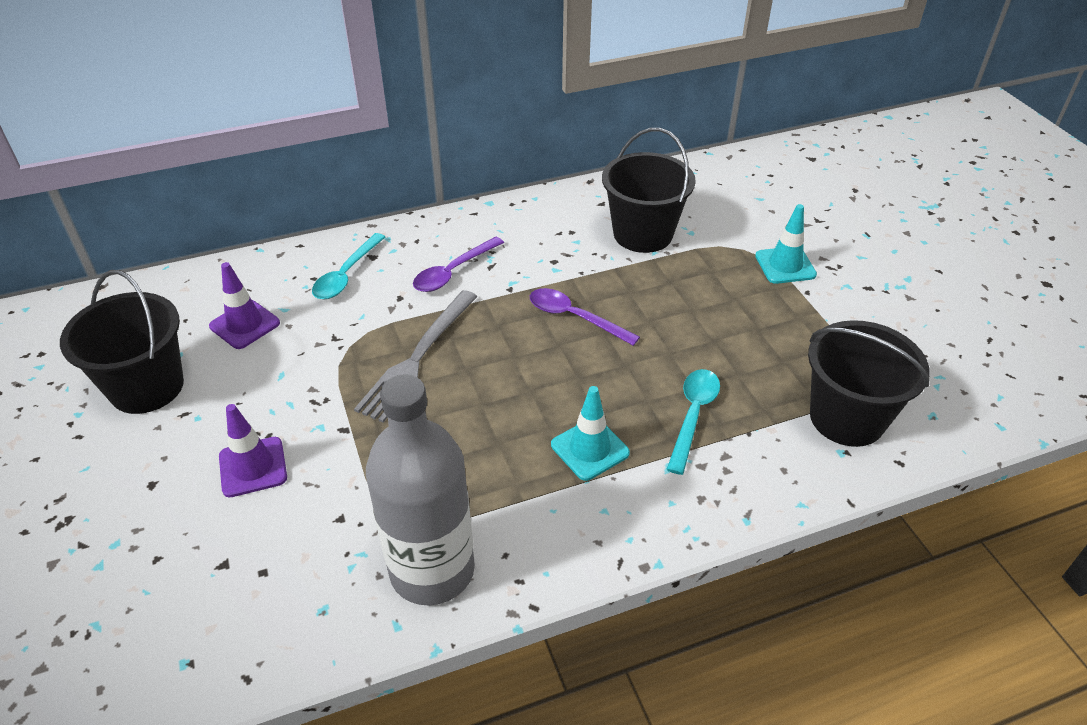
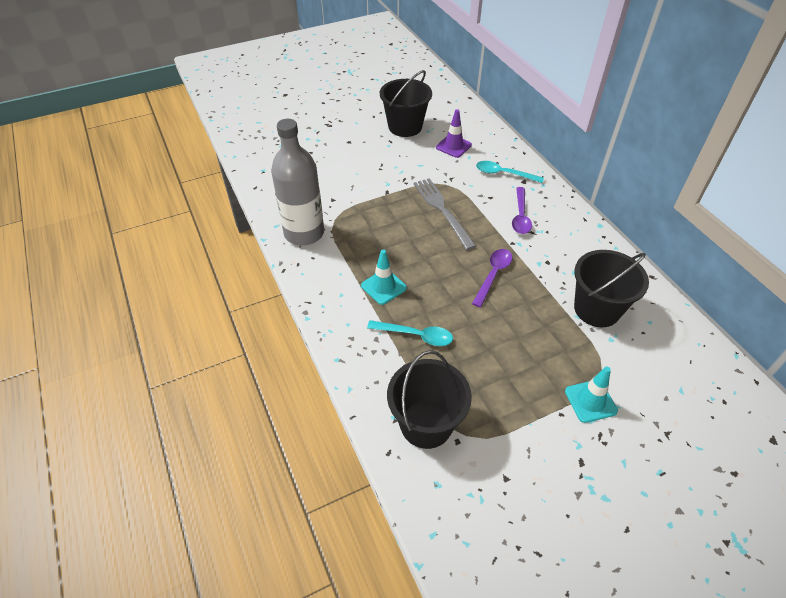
camera: 85 degrees right, 5 degrees up
purple traffic cone [219,404,287,497] -> none
grey fork [354,290,478,422] -> grey fork turned 45 degrees clockwise [414,178,476,250]
purple spoon [413,236,504,292] -> purple spoon turned 120 degrees counterclockwise [512,187,532,234]

